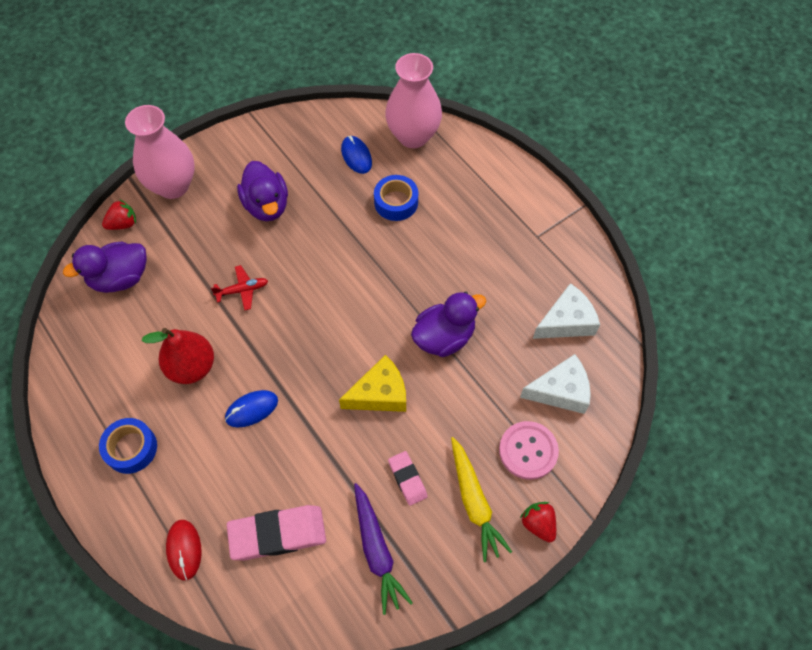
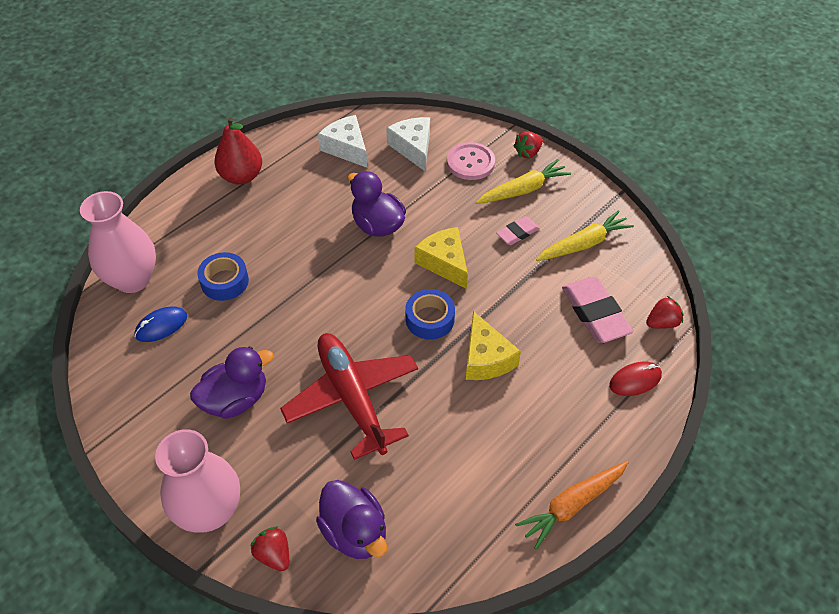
camera: 100 degrees left, 10 degrees down
blue tape [99,418,157,474] -> blue tape moved to [405,289,455,340]
red pear [142,328,214,384] -> red pear moved to [214,117,262,185]
red plane [211,265,268,311] -> red plane [280,333,418,460], size x2.43
blue mouse [225,390,278,427] -> yellow cheese [466,311,521,380]
purple carrot [354,483,413,615] -> yellow carrot [536,210,634,261]
none -> orange carrot [515,461,629,550]
none -> red strawberry [646,296,684,329]

